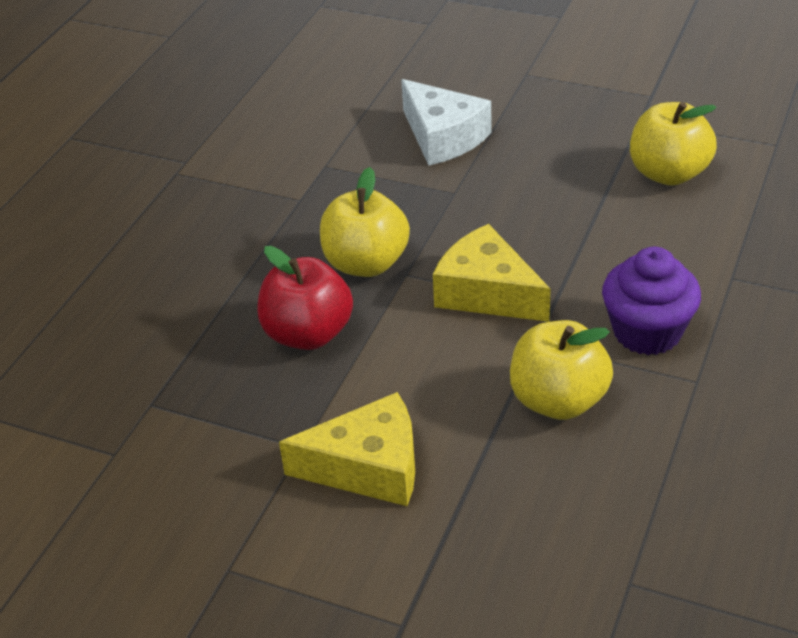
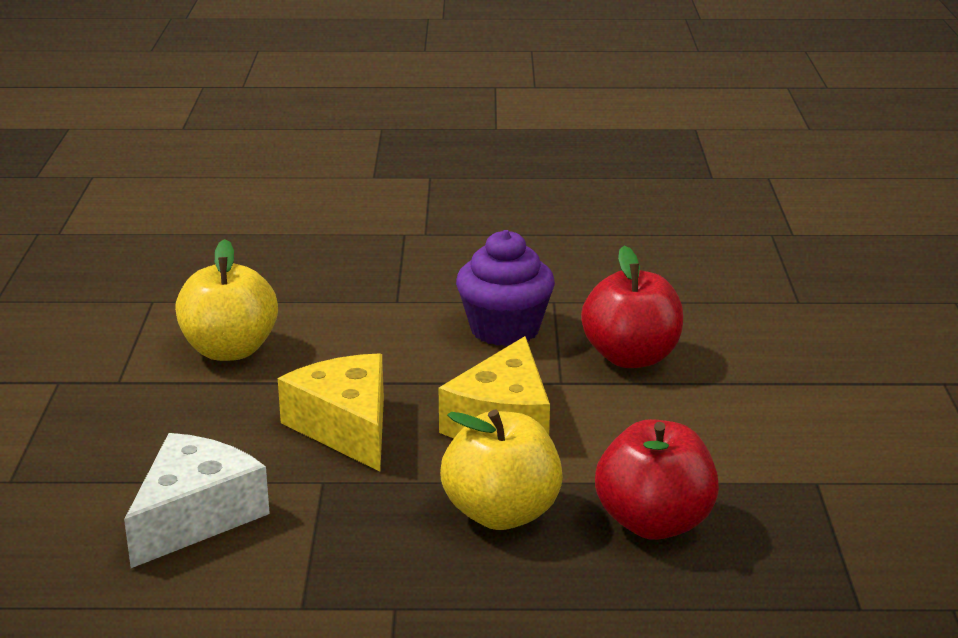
camera: 115 degrees left, 15 degrees down
yellow cheese [279,392,415,506] -> yellow cheese moved to [278,353,384,472]
yellow apple [510,320,613,420] -> red apple [581,246,683,368]

